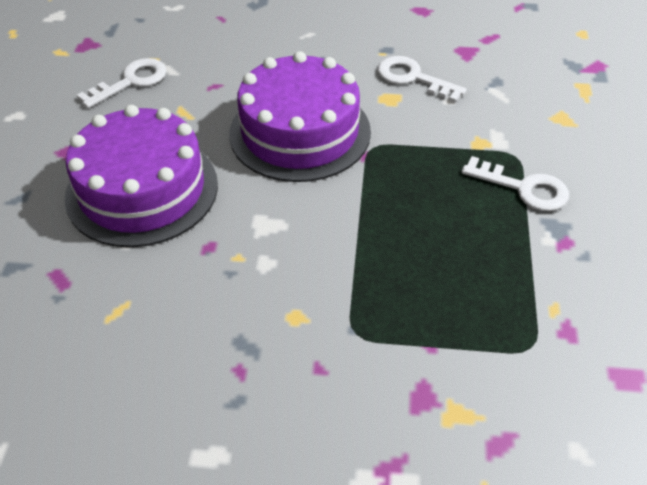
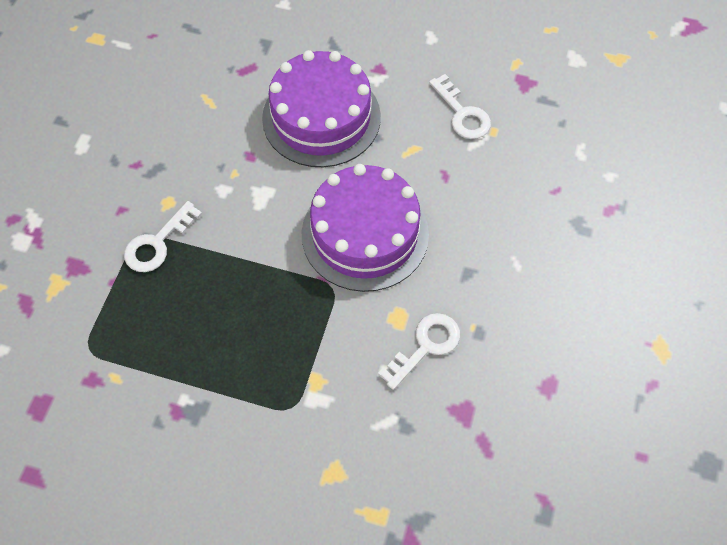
camera: 100 degrees right, 15 degrees up
white key [462,156,569,211] -> white key moved to [124,201,202,272]

